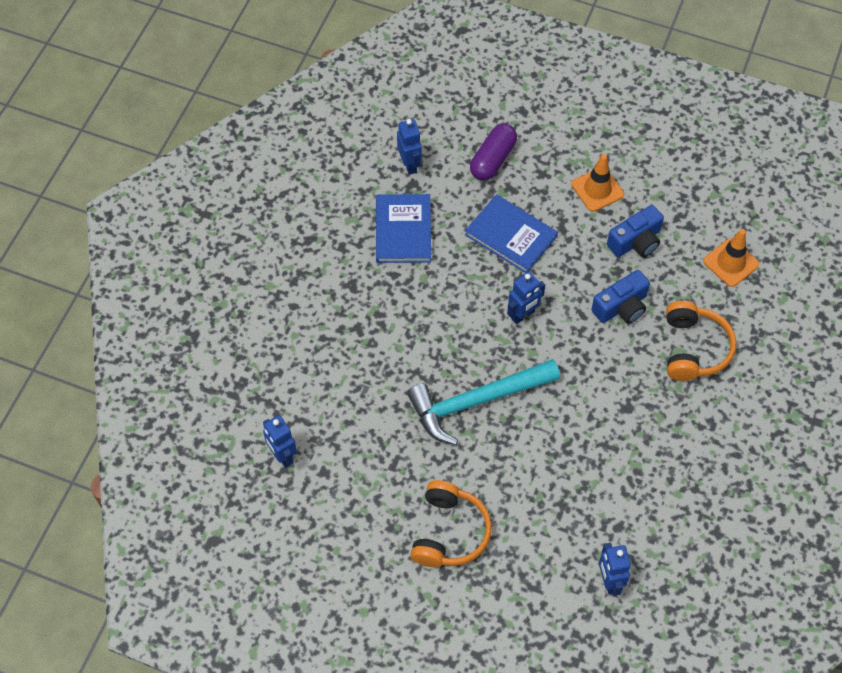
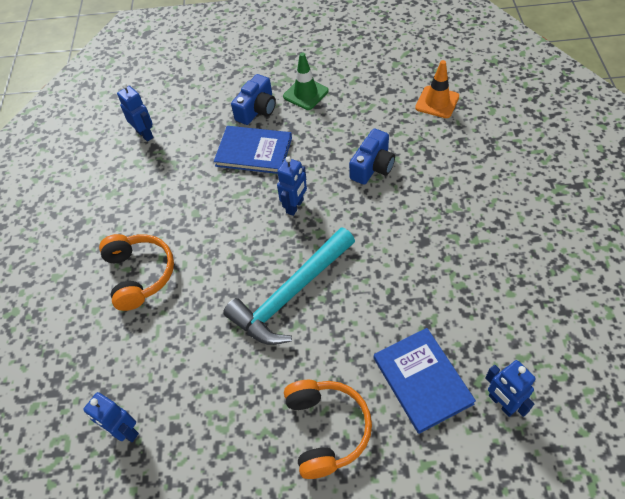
camera: 20 degrees left, 5 degrees down
blue book [376,194,431,263] -> blue book moved to [374,328,476,434]
purple capsule [470,124,517,181] -> none
orange traffic cone [572,154,624,212] -> green traffic cone [283,52,329,110]
blue camera [607,205,664,257] -> blue camera moved to [231,74,276,125]
orange headphones [666,301,736,381] -> orange headphones moved to [99,234,174,311]

